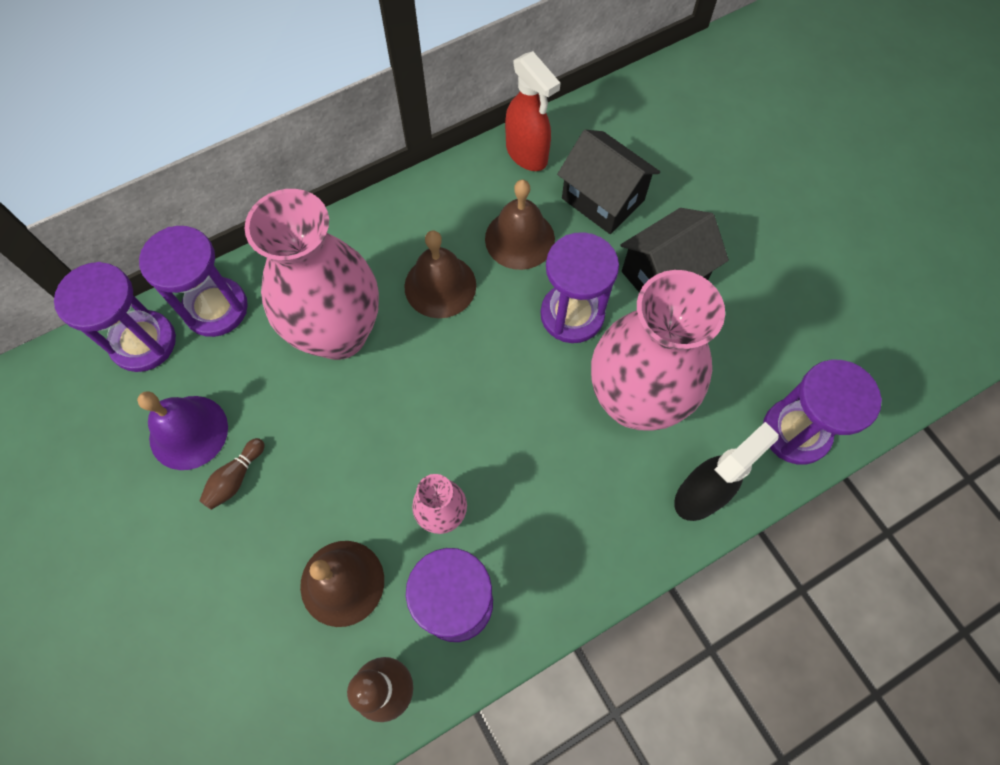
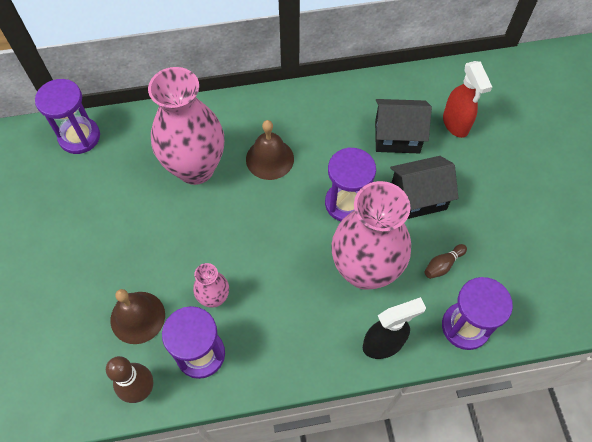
camera: 20 degrees right, 5 degrees down
purple bell [137,391,228,470] -> none
purple hourglass [139,226,248,337] -> none
brown bowling pin [199,438,265,510] -> brown bowling pin moved to [425,244,467,279]
brown bell [485,179,555,270] -> none
red spray bottle [505,51,560,171] -> red spray bottle moved to [443,61,492,138]
black house [557,130,660,234] -> black house turned 60 degrees counterclockwise [375,99,432,153]

